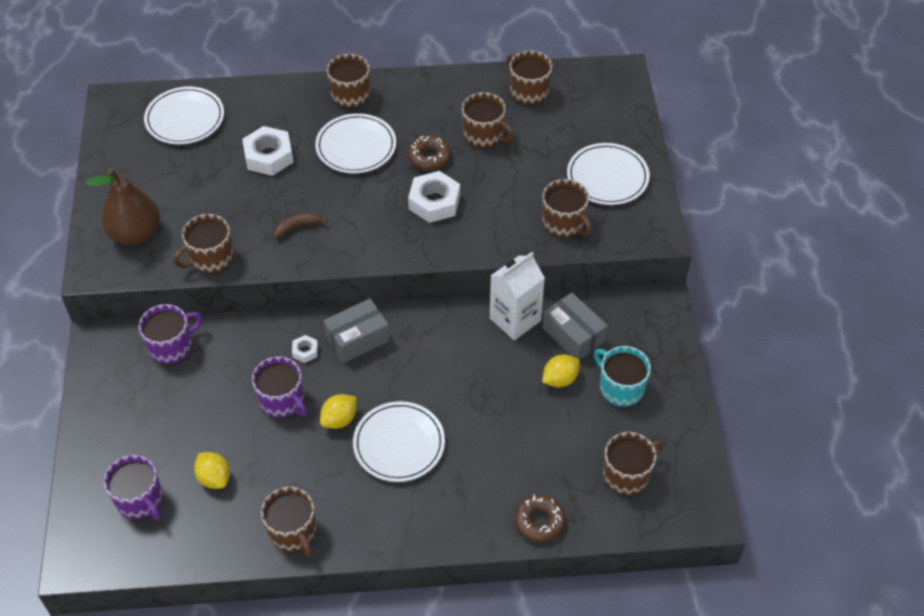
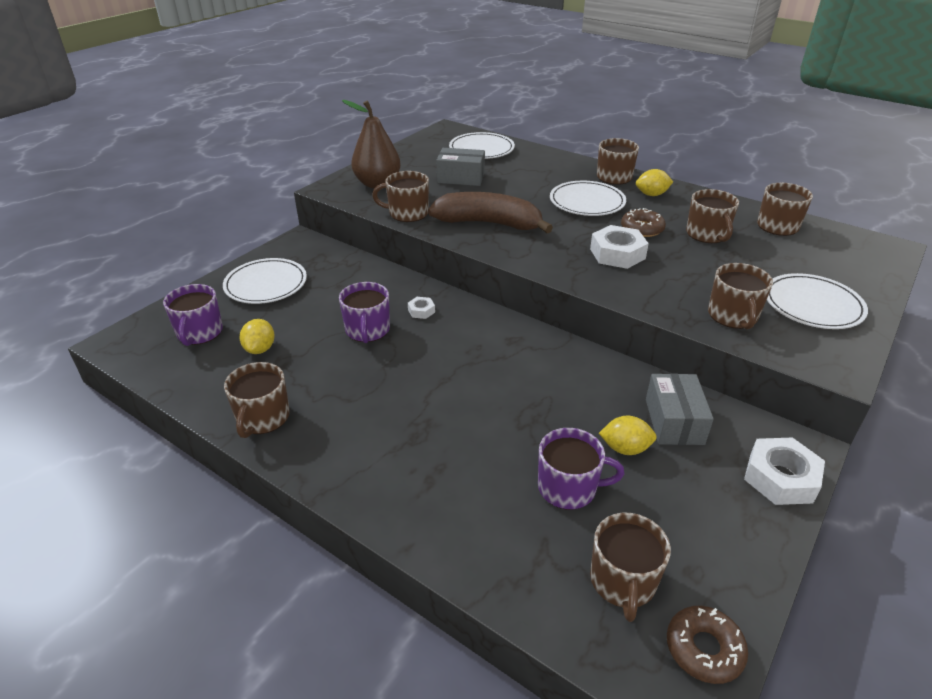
camera: 40 degrees right, 15 degrees down
purple mug [139,304,203,364] -> purple mug moved to [538,428,624,510]
white nut [242,126,293,176] -> white nut moved to [744,437,825,505]
brown banana [274,212,328,239] -> brown banana [428,192,553,233], size x2.38
yellow lemon [320,394,357,429] -> yellow lemon moved to [636,169,673,196]
grey box [323,298,390,363] -> grey box moved to [437,148,485,186]
white plate [353,401,445,482] -> white plate moved to [223,258,307,304]
white carton [490,252,545,340] -> none
brown donut [514,494,565,542] -> brown donut moved to [667,606,748,684]
turquoise mug [594,346,651,407] -> none
brown mug [603,432,663,495] -> brown mug turned 90 degrees clockwise [590,513,671,622]

